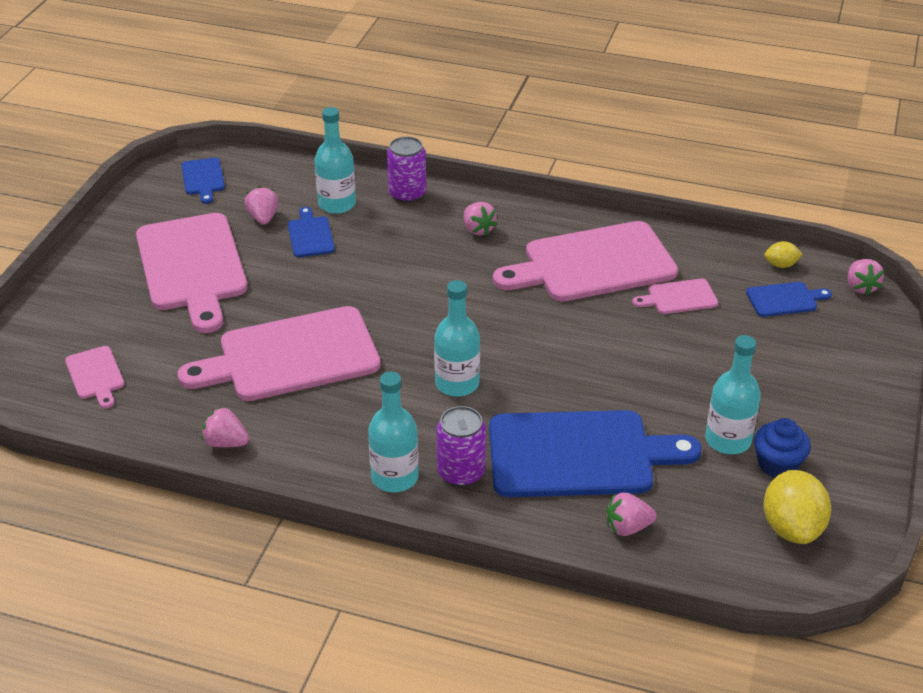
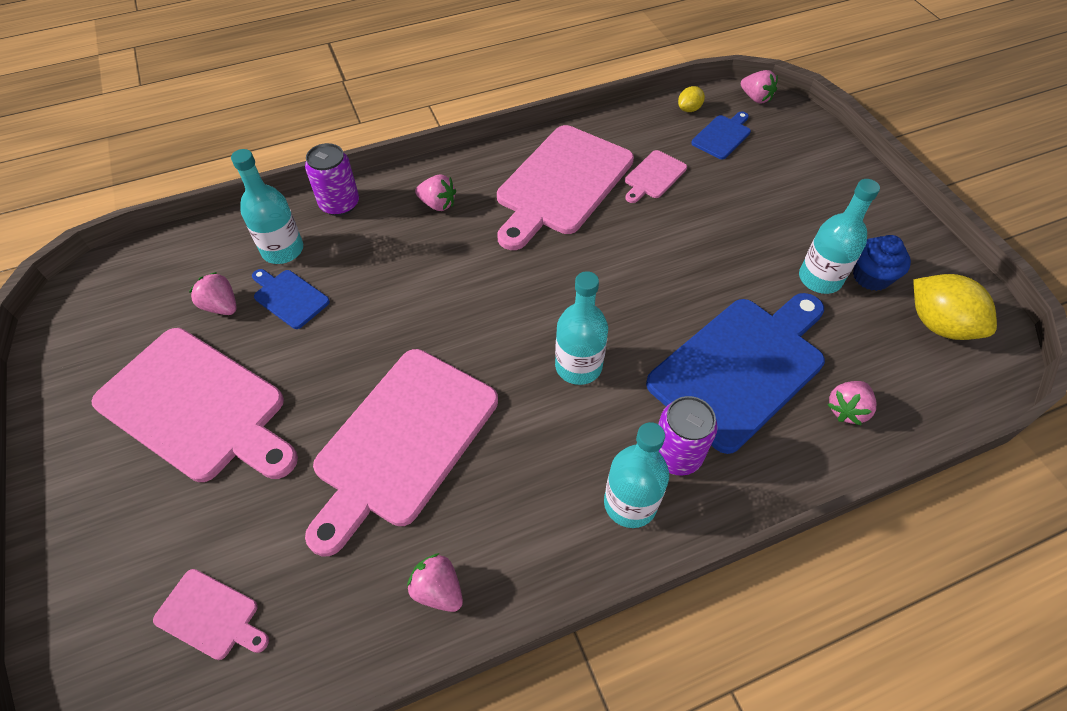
camera: 40 degrees left, 15 degrees up
blue cutting board [181,158,225,204] -> none
pink strawberry [202,407,249,448] -> pink strawberry turned 60 degrees clockwise [407,553,463,612]

